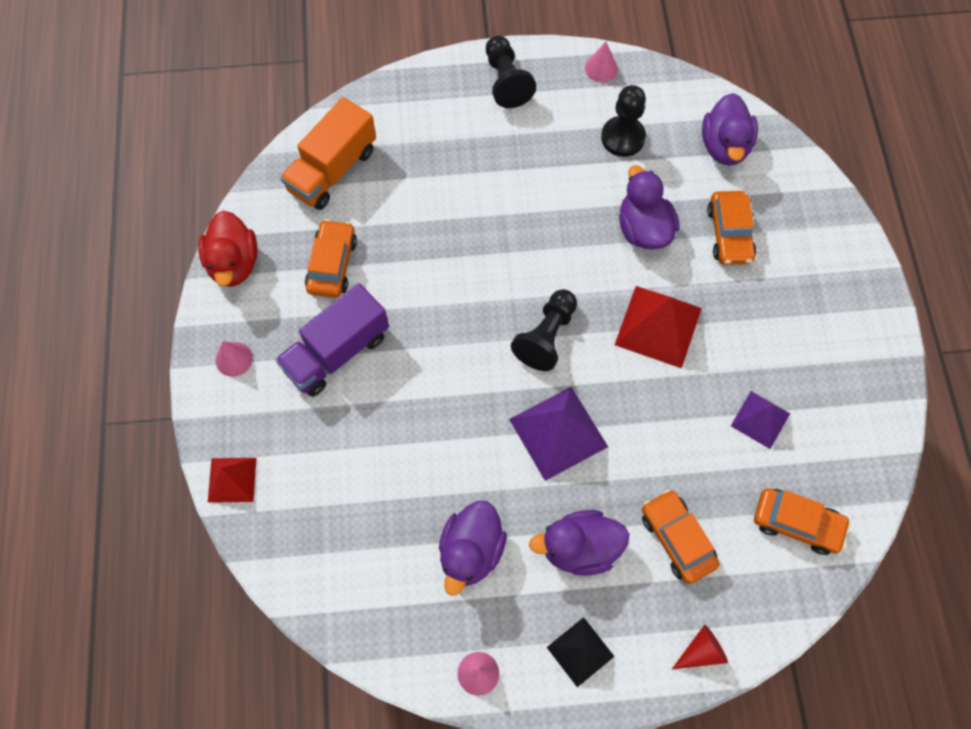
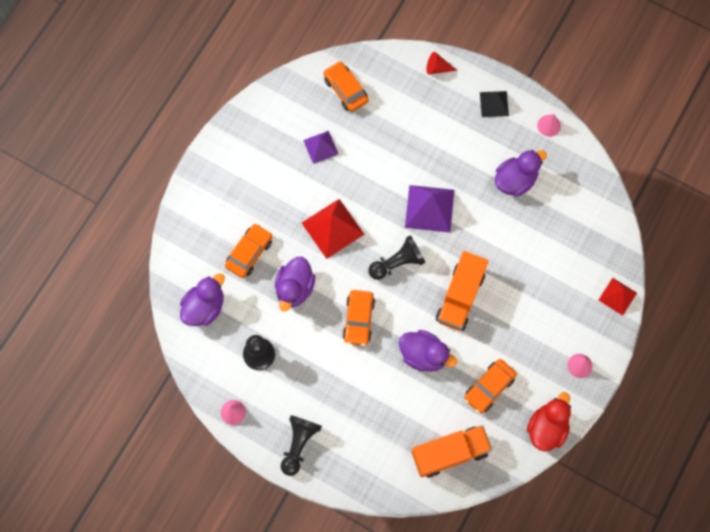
camera: 145 degrees left, 5 degrees up
purple truck [275,283,389,397] -> none
purple duck [529,510,629,576] -> purple duck moved to [399,330,457,372]
orange car [642,489,720,584] -> orange car moved to [343,290,375,346]
none -> orange truck [436,251,489,331]

